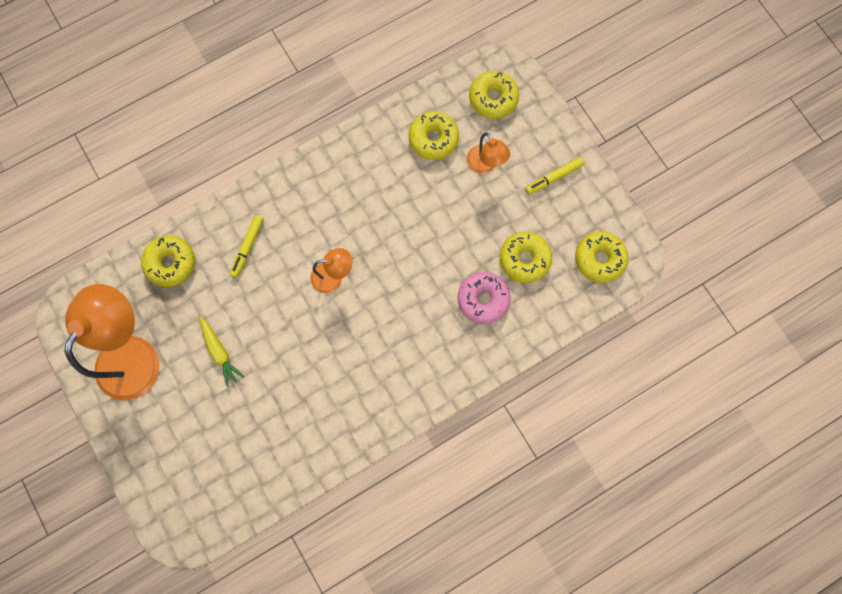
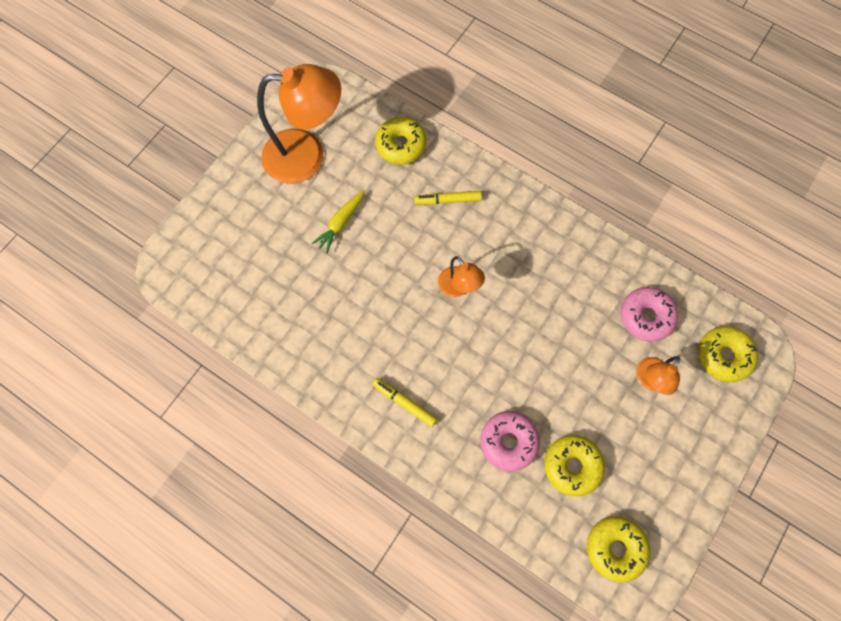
camera: 65 degrees right, 5 degrees down
yellow donut [409,111,459,160] -> pink donut [621,287,678,342]
yellow marker [525,157,584,195] -> yellow marker moved to [372,378,437,427]

